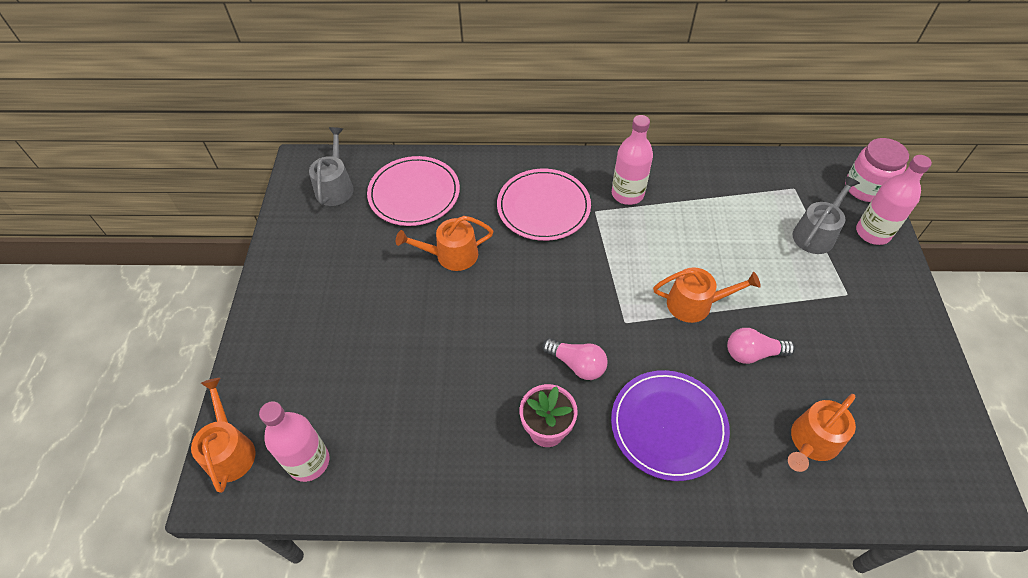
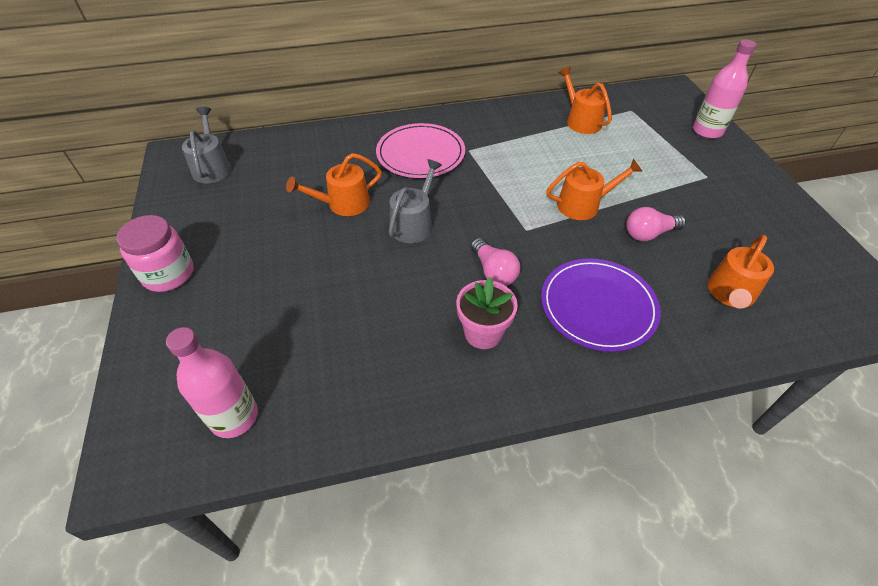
camera: 15 degrees left, 5 degrees down
orange watering can [191,378,256,493] -> orange watering can moved to [558,67,612,134]
pink plate [367,156,460,226] -> none
pink light bulb [542,338,608,380] -> pink light bulb turned 45 degrees clockwise [471,238,520,286]
pink bottle [612,115,653,205] -> none
grey watering can [792,176,860,254] -> grey watering can moved to [389,159,442,243]
pink jar [845,138,909,202] -> pink jar moved to [117,215,194,292]

